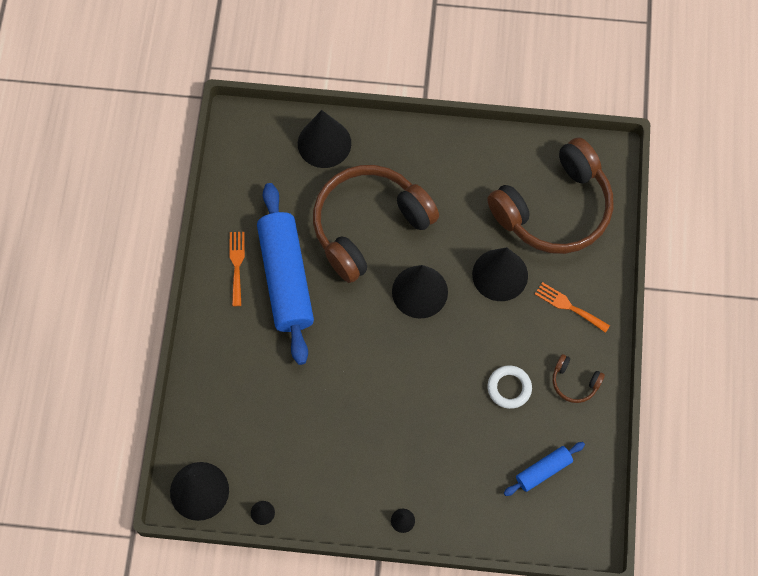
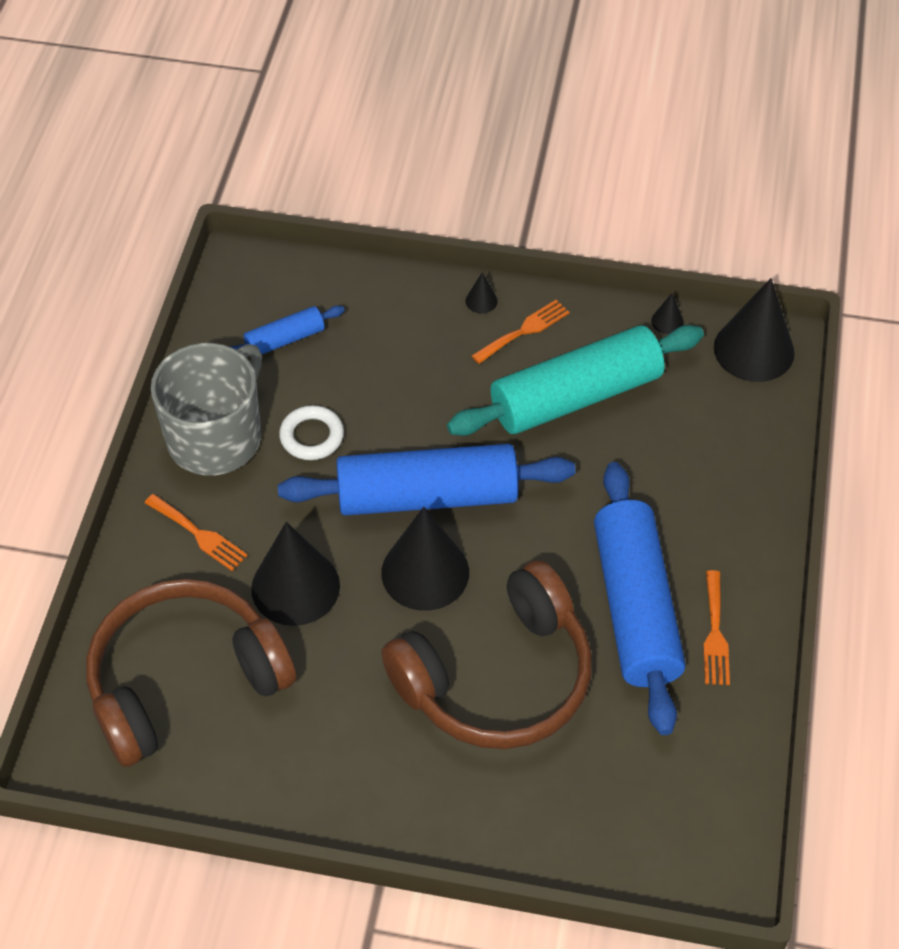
camera: 175 degrees left, 15 degrees down
black cone [298,110,351,168] -> none
brown headphones [553,354,605,403] -> grey mug [151,343,262,476]
none -> blue rolling pin [278,444,575,516]
none -> turquoise rolling pin [447,325,704,436]
none -> orange fork [472,300,570,364]

